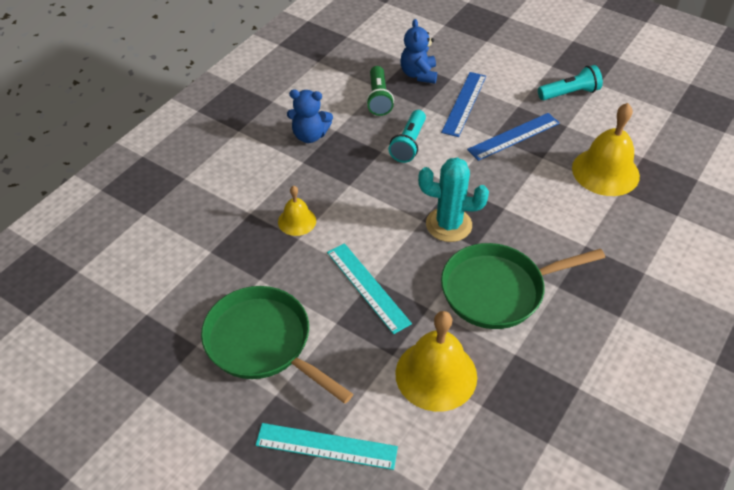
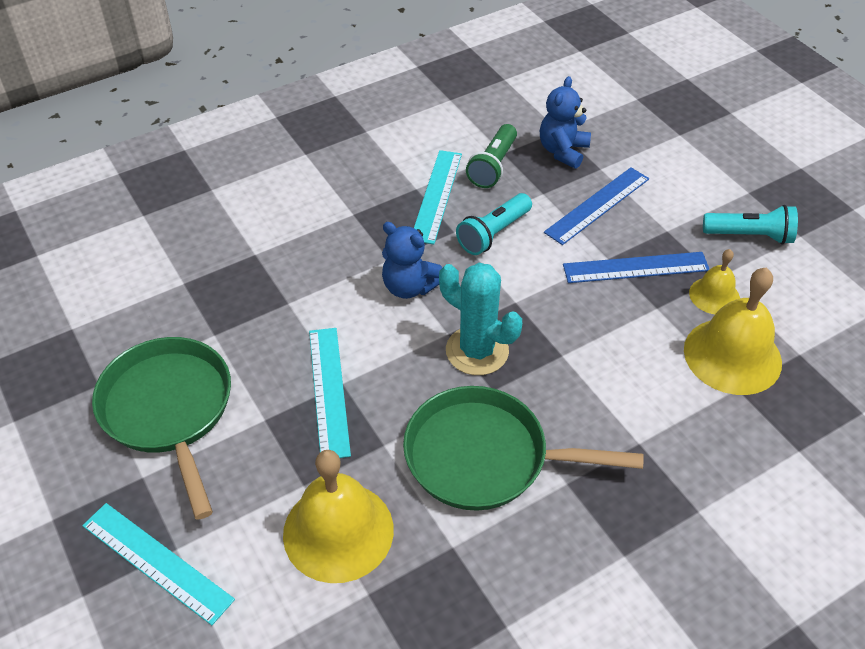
camera: 25 degrees right, 0 degrees up
yellow bell [278,186,316,236] -> yellow bell moved to [689,249,740,314]
blue teddy bear [287,90,333,143] -> blue teddy bear moved to [382,222,443,299]
none -> turquoise ruler [414,150,462,244]

